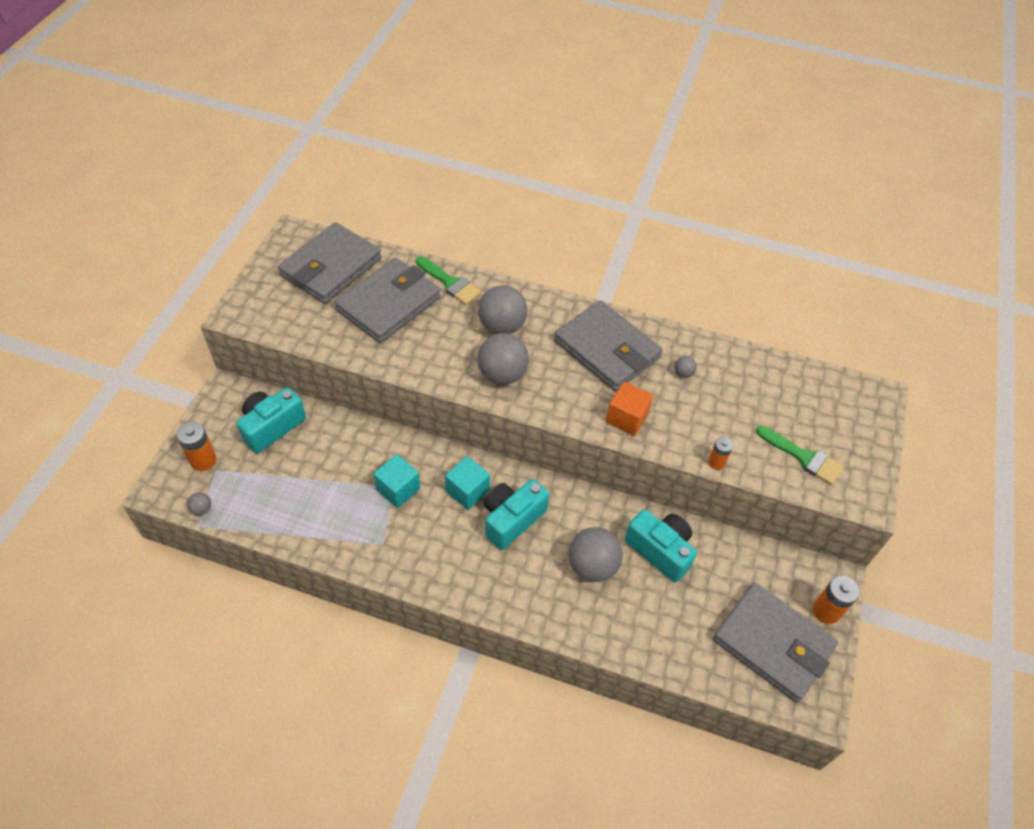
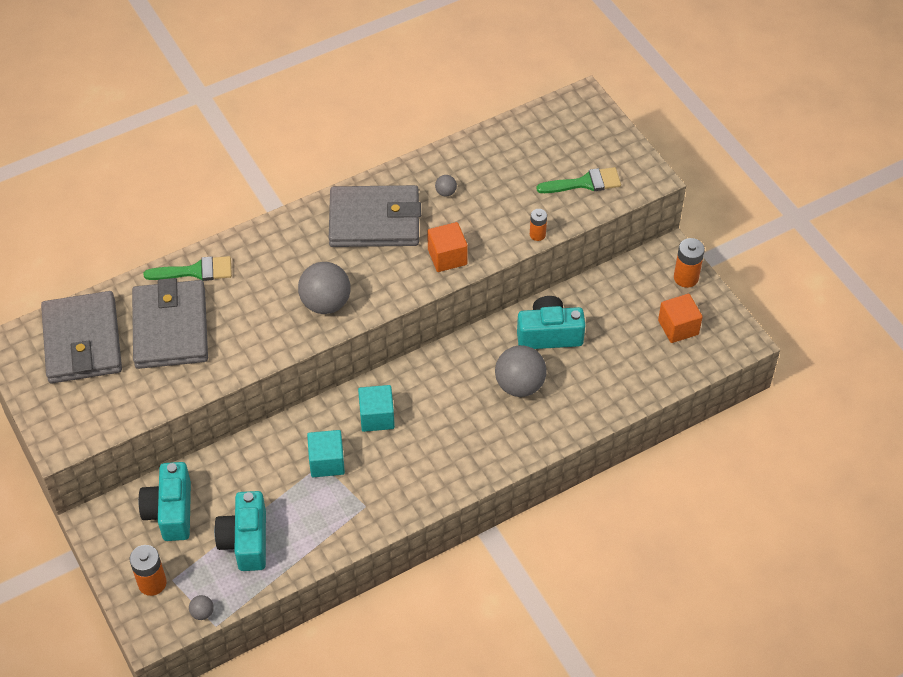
camera: 45 degrees left, 0 degrees up
grey ball [478,285,528,334] -> none
turquoise camera [484,479,549,550] -> turquoise camera moved to [214,491,266,571]
grey wallet [713,582,838,702] -> orange cube [658,294,703,343]

